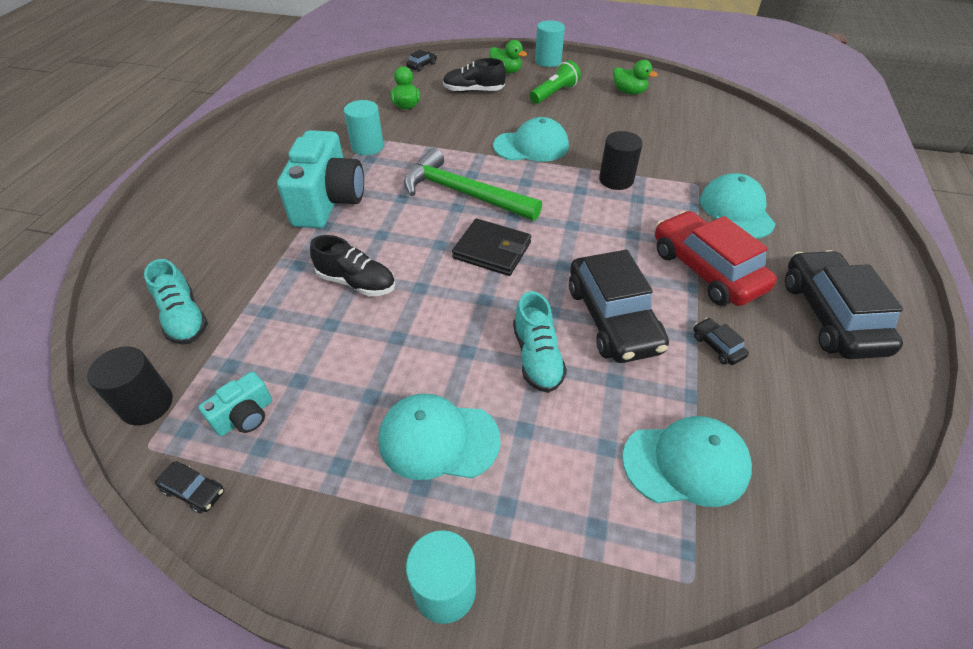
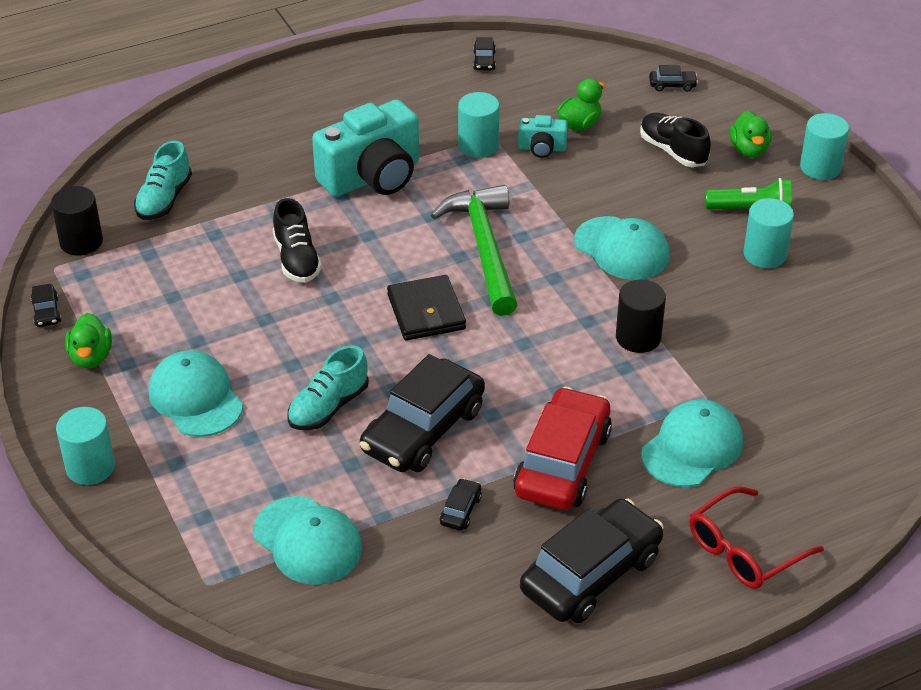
camera: 50 degrees right, 5 degrees down
turquoise camera [198,372,272,436] -> turquoise camera moved to [518,115,568,158]
green duck [613,60,658,95] -> green duck moved to [65,313,112,368]
none -> black car [473,37,496,70]
none -> red glasses [690,486,824,589]
none -> turquoise cylinder [743,198,794,268]

